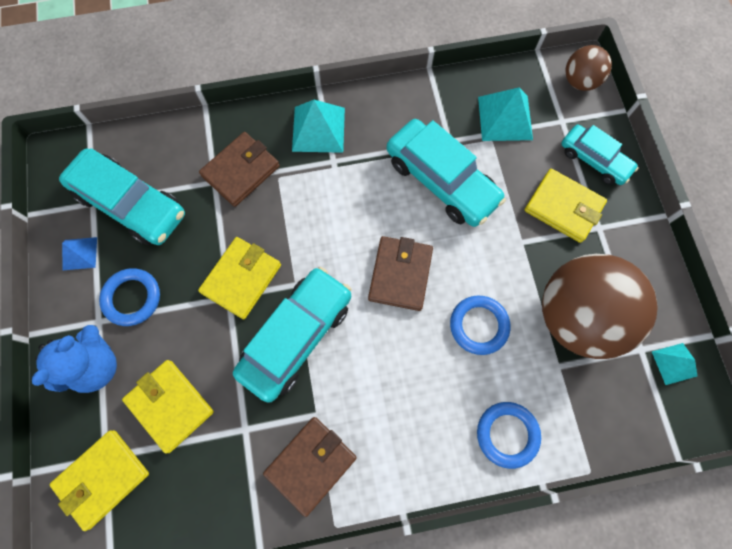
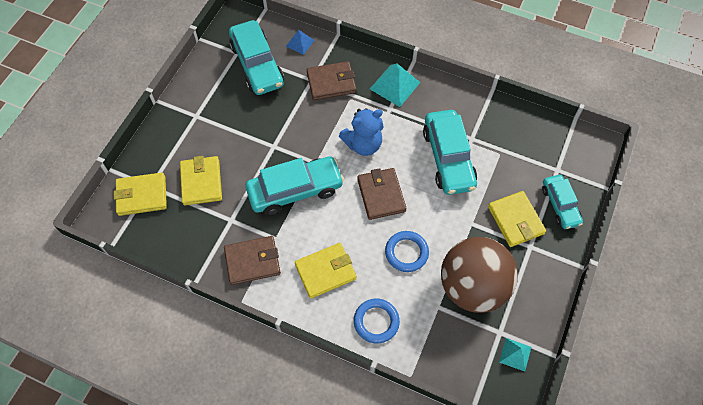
camera: 35 degrees right, 10 degrees down
blue teddy bear [32,325,117,393] -> blue teddy bear moved to [339,108,384,156]
blue pyramid [62,237,97,270] -> blue pyramid moved to [286,30,314,55]
blue ring [99,268,160,326] -> none
yellow wallet [198,237,281,319] -> yellow wallet moved to [295,243,357,299]
brown wallet [368,236,433,311] -> brown wallet turned 60 degrees counterclockwise [357,168,407,220]
turquoise pyramid [478,88,533,141] -> none
brown ball [565,45,612,91] -> none

